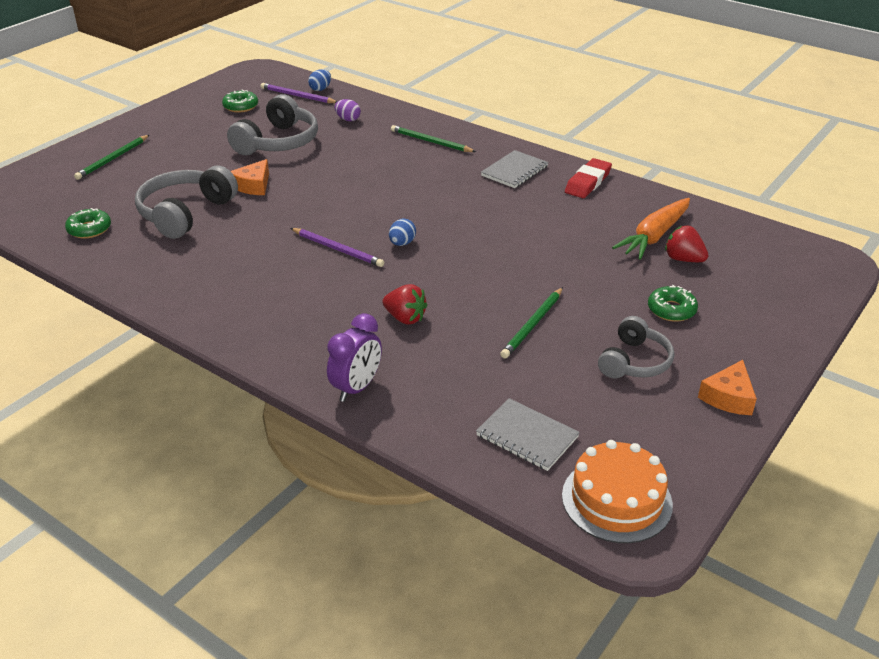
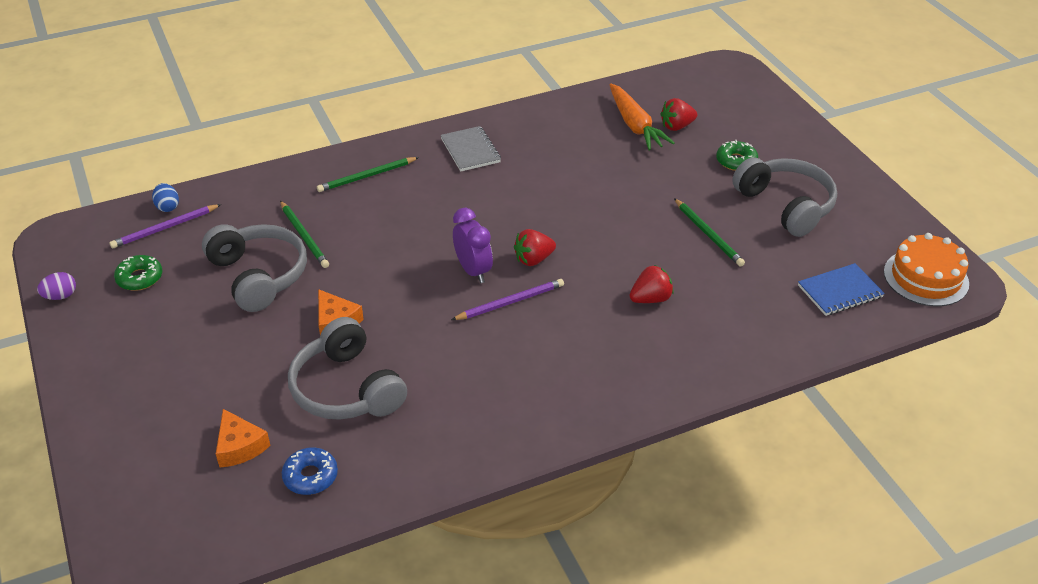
camera: 60 degrees left, 5 degrees up
green donut [65,208,111,239] -> blue donut [282,447,338,495]
green pencil [74,135,149,180] -> green pencil moved to [280,201,329,268]
purple clock [327,313,382,402] -> purple clock moved to [453,208,493,283]
purple egg [335,99,361,121] -> purple egg moved to [37,272,76,300]
blue egg [389,219,416,246] -> red strawberry [514,229,556,266]
grey notebook [476,398,580,471] -> blue notebook [798,263,885,316]
red eraser [565,158,612,198] -> none
grey headphones [598,316,674,378] -> grey headphones [732,157,837,237], size x1.55
orange cheese [698,360,757,415] -> orange cheese moved to [216,409,271,468]

